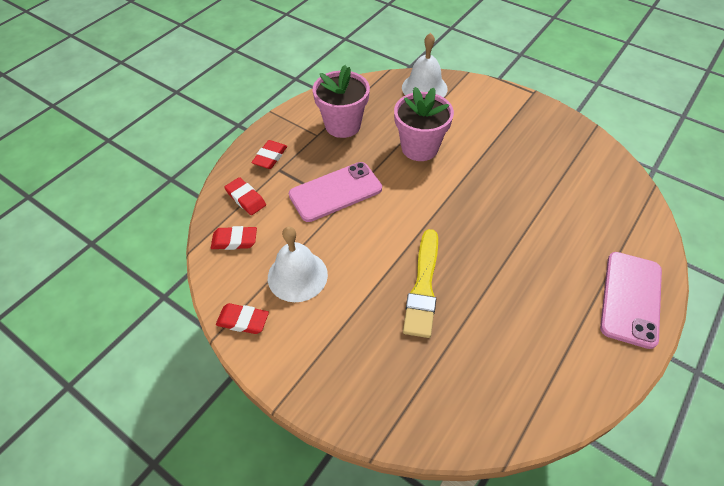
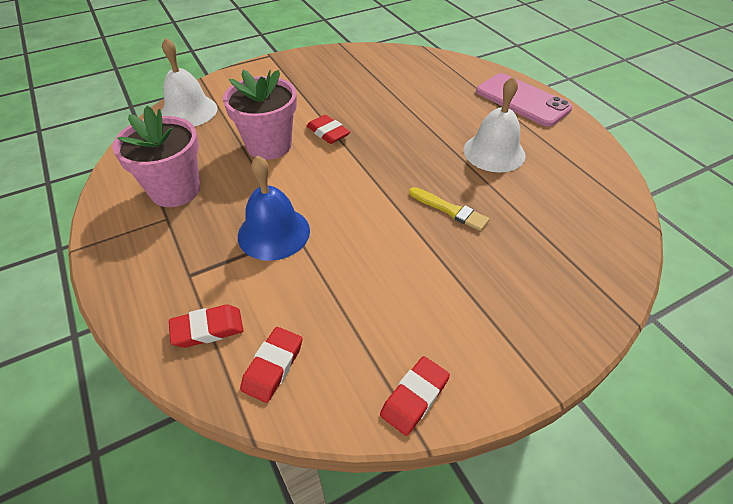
camera: 65 degrees left, 5 degrees down
red eraser [251,140,287,169] -> red eraser moved to [307,115,350,144]
white bell [268,227,328,302] -> white bell moved to [464,77,526,172]
pink phone [289,162,382,222] -> blue bell [238,155,310,261]
yellow brush [403,229,438,338] -> yellow brush [409,187,489,231], size x0.61

